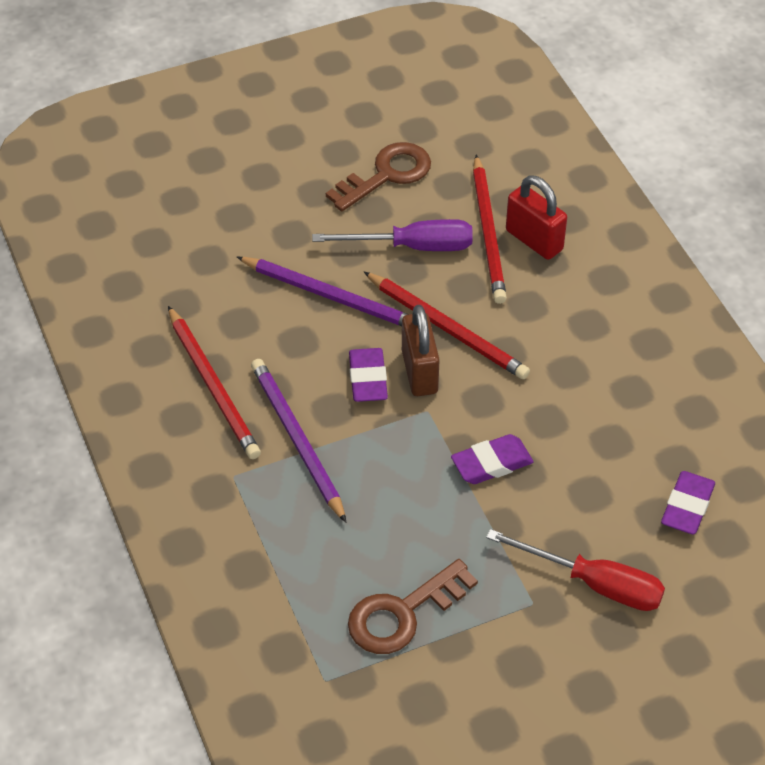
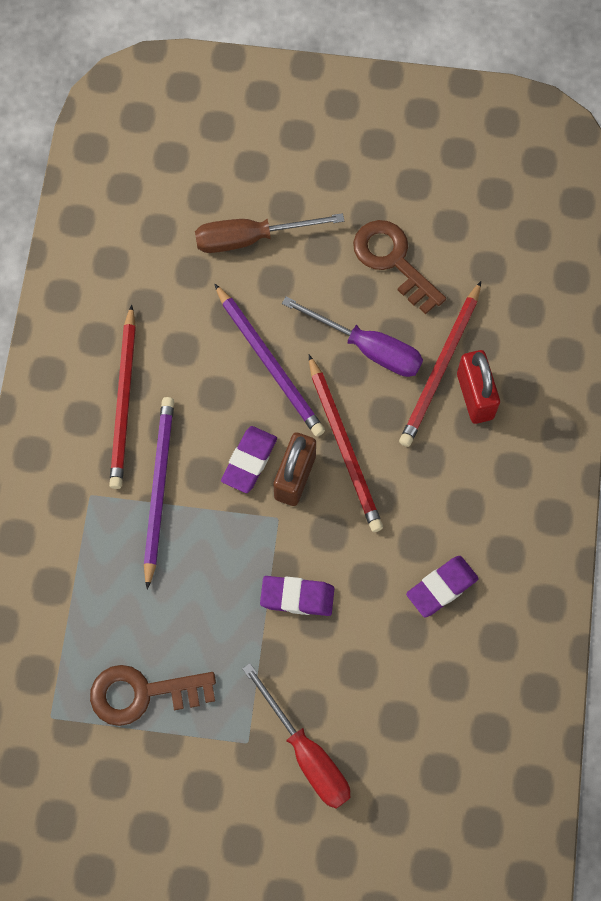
camera: 30 degrees right, 20 degrees up
brown key [326,142,431,211] -> brown key turned 120 degrees counterclockwise [353,220,446,314]
purple eraser [661,471,715,535] -> purple eraser moved to [406,556,479,617]
none -> brown screwdriver [195,213,344,253]

